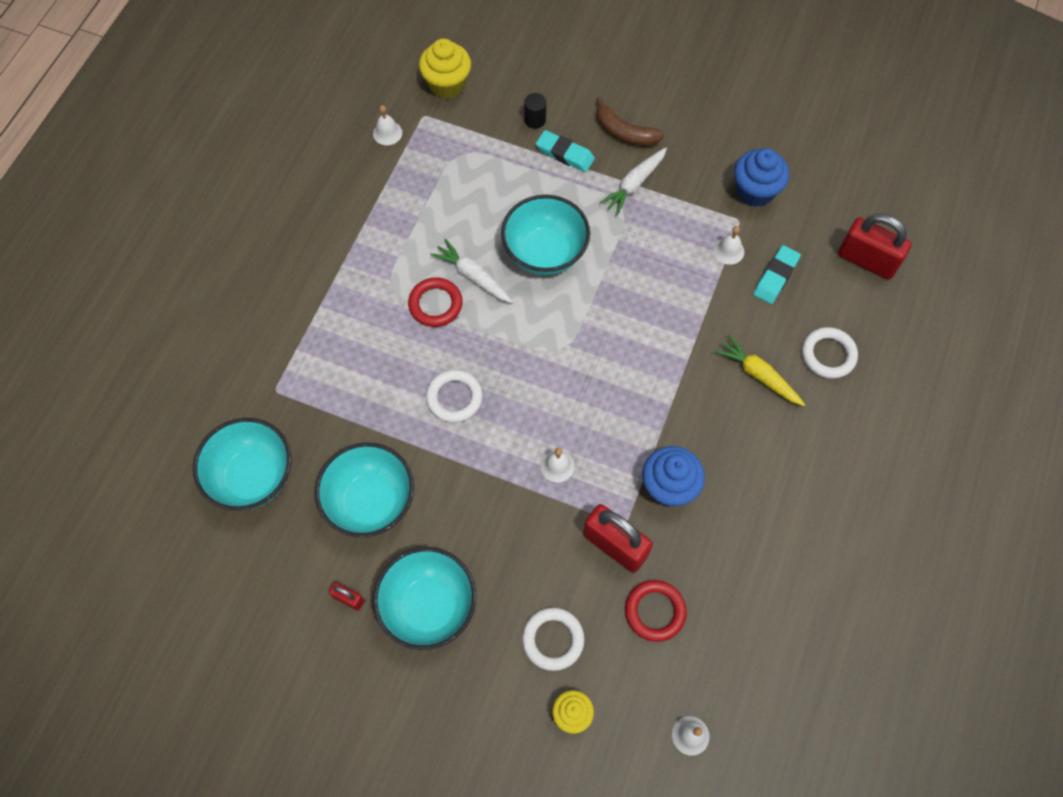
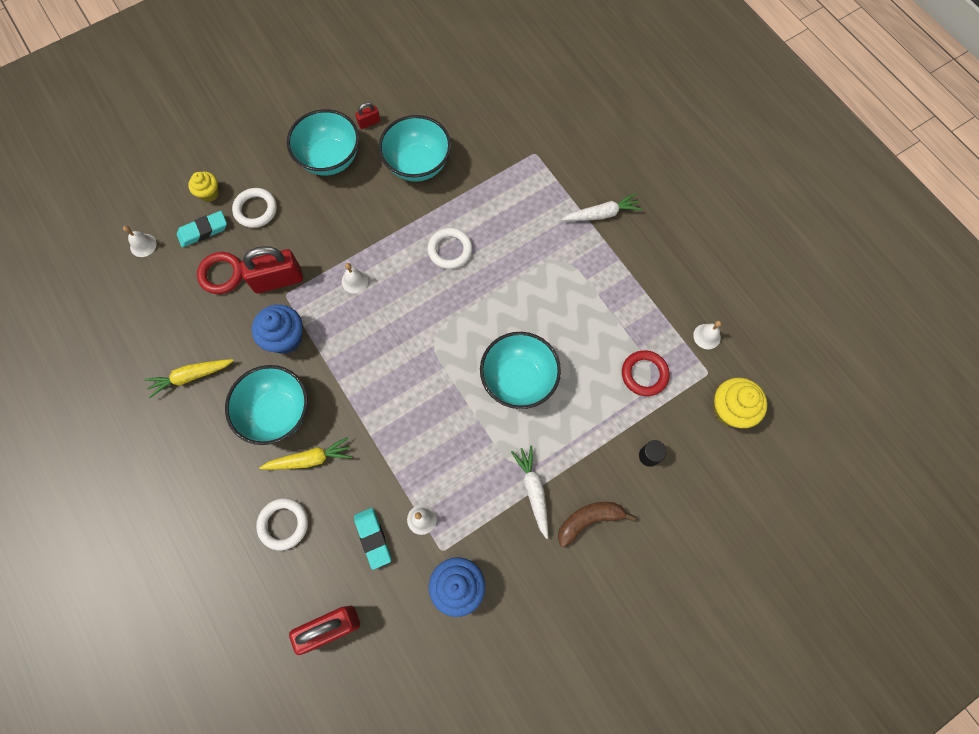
camera: 125 degrees right, 5 degrees up
turquoise bowl [193,418,292,511] -> turquoise bowl moved to [225,365,308,445]
red ring [408,278,463,327] -> red ring moved to [622,350,670,396]
white carrot [430,239,513,303] -> white carrot moved to [561,193,642,221]
turquoise eraser [536,130,595,172] -> turquoise eraser moved to [177,211,227,247]
none -> yellow carrot [144,359,234,398]

